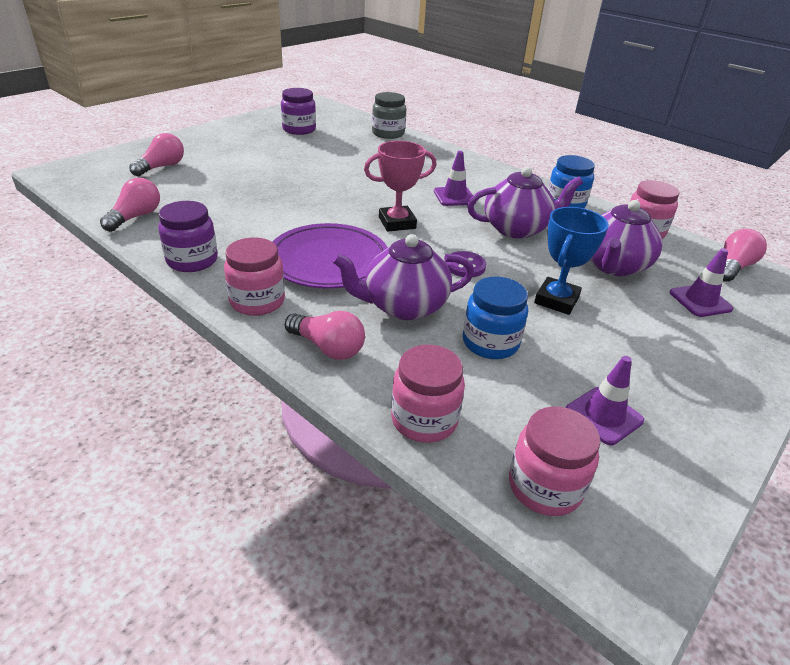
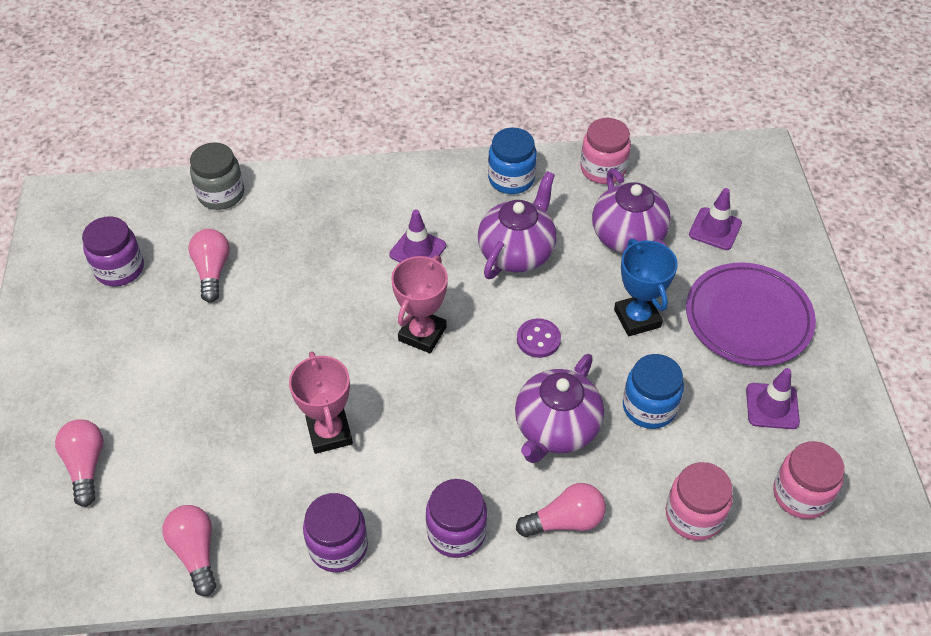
camera: 45 degrees left, 15 degrees up
pink jar [224,237,285,316] -> purple jar [426,479,487,558]
purple plate [273,223,388,289] -> purple plate moved to [686,262,816,366]
pink light bulb [723,229,767,282] -> pink light bulb moved to [189,229,230,302]
none -> pink trophy [289,352,353,454]

